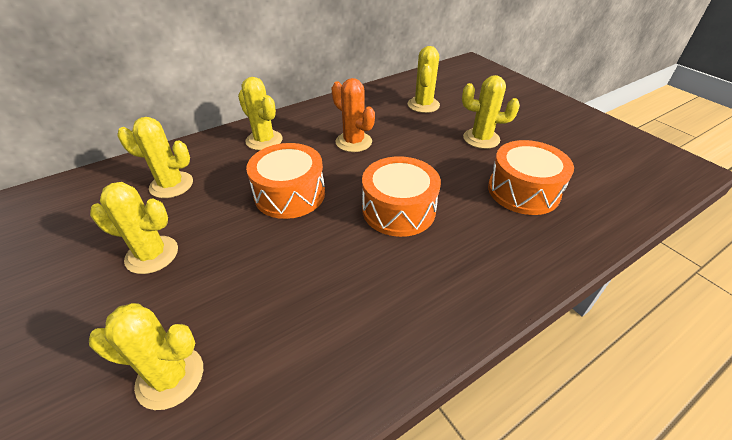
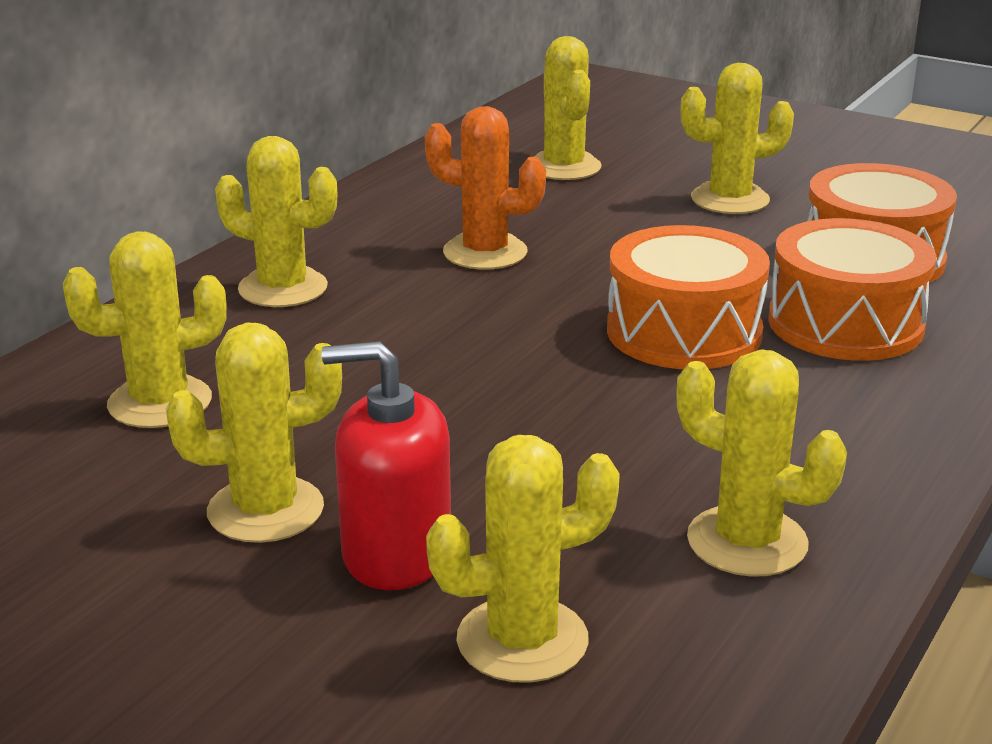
camera: 25 degrees left, 15 degrees down
orange drum [246,143,325,219] -> orange drum moved to [768,218,936,361]
none -> red soap dispenser [321,341,451,590]
none -> yellow cactus [676,349,847,577]

